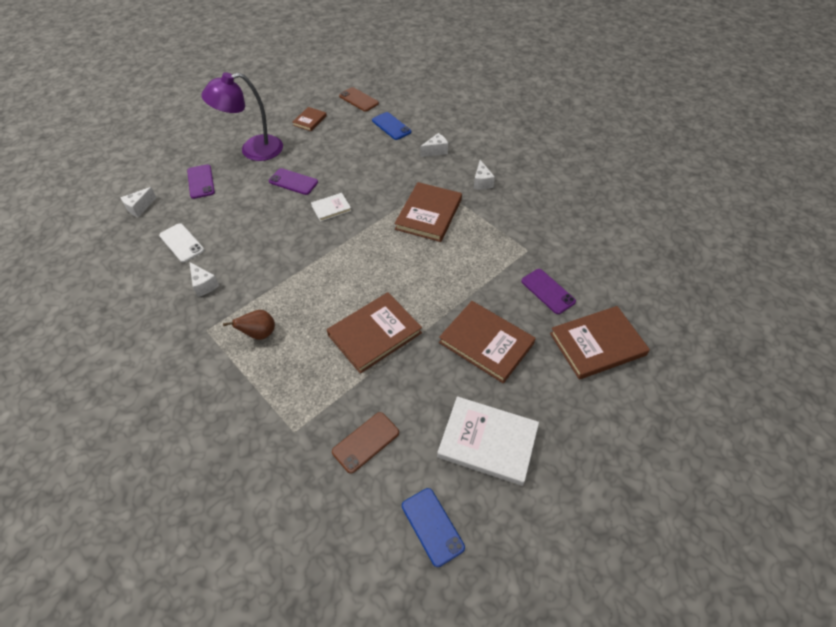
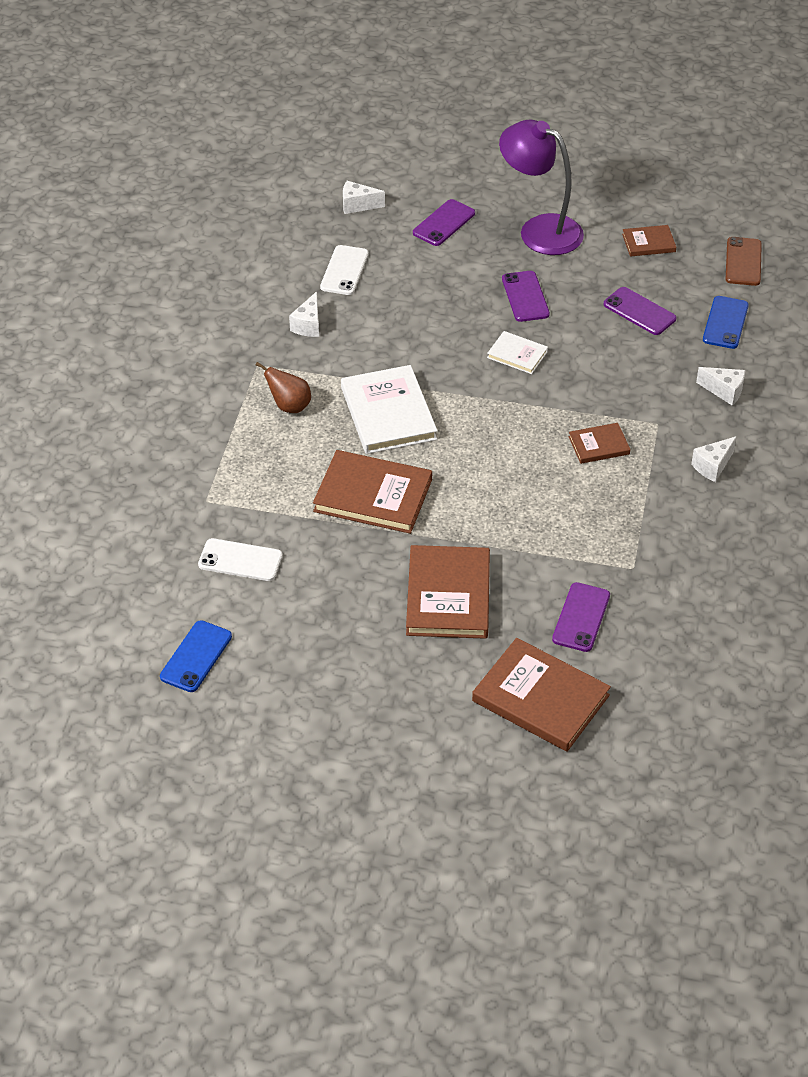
camera: 55 degrees right, 5 degrees down
brown phone [332,412,399,474] -> white phone [198,538,282,581]
brown book [395,182,462,242] -> brown book [569,423,631,464], size x0.52
white book [437,396,539,486] -> white book moved to [341,365,437,454]
none -> purple phone [603,287,676,335]

